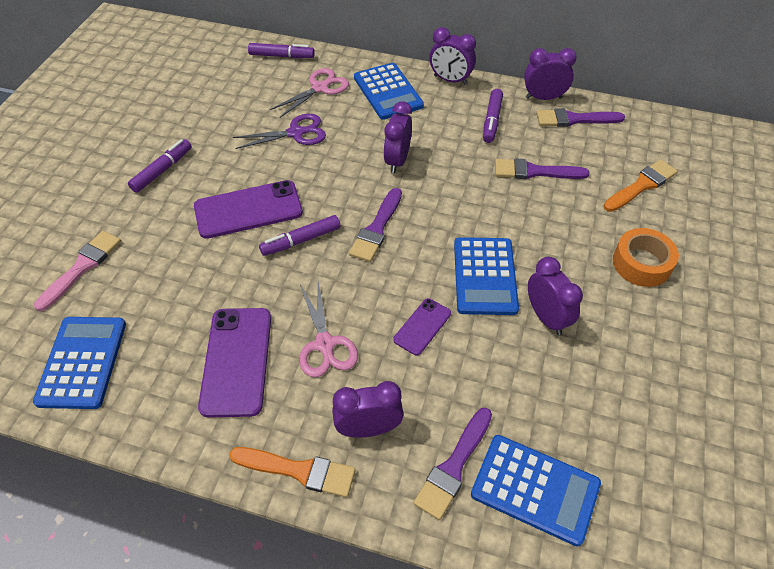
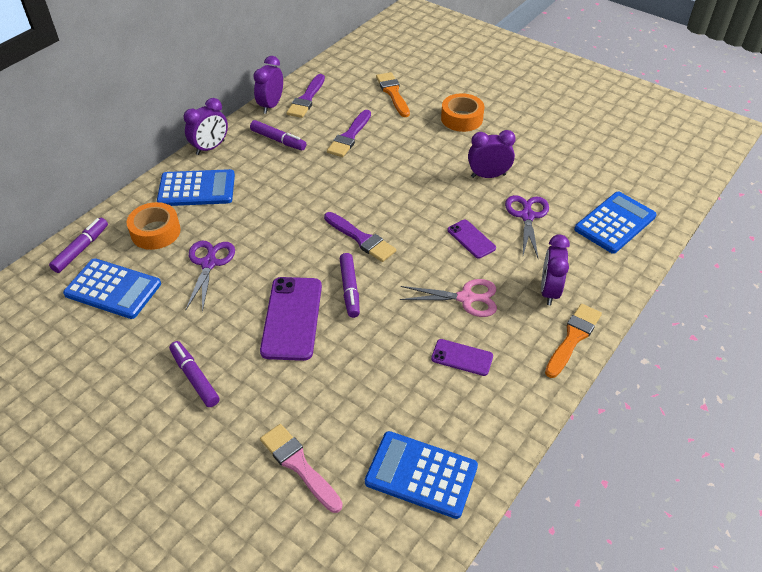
camera: 70 degrees left, 5 degrees down
purple phone [198,308,271,417] -> purple phone [431,339,493,376], size x0.55
pink scissors [270,68,349,118] -> orange tape [127,202,181,250]
purple clock [383,101,412,173] -> none
purple brush [414,408,492,520] -> none
blue calculator [454,237,519,315] -> blue calculator moved to [63,258,161,319]
none -> purple scissors [505,195,549,258]

